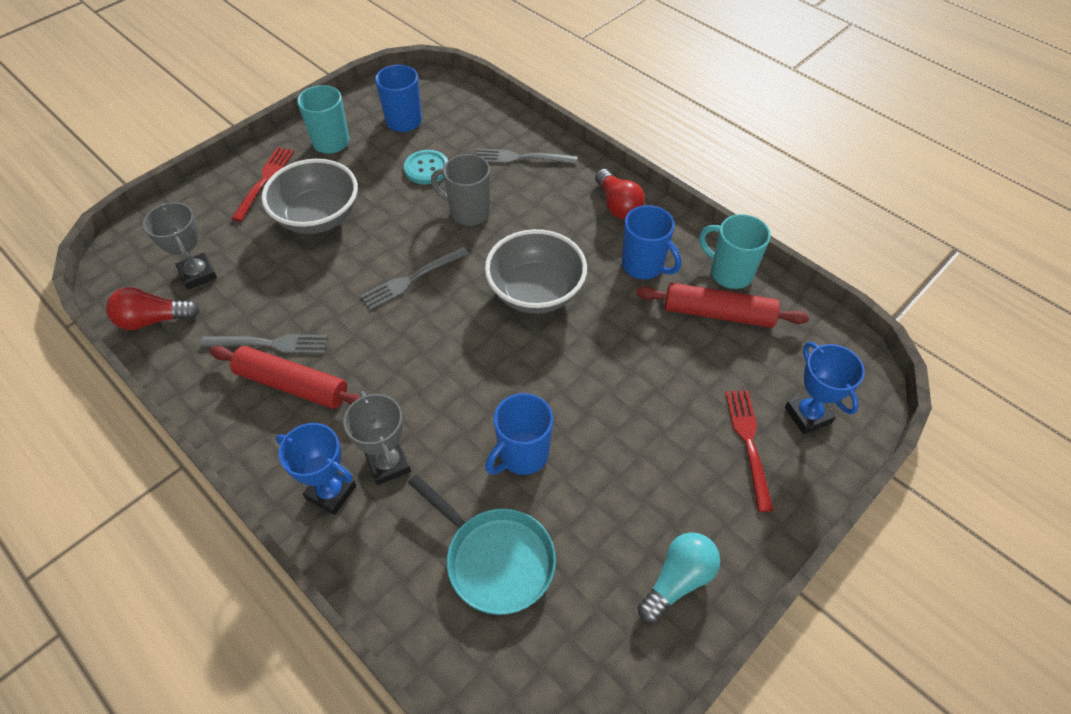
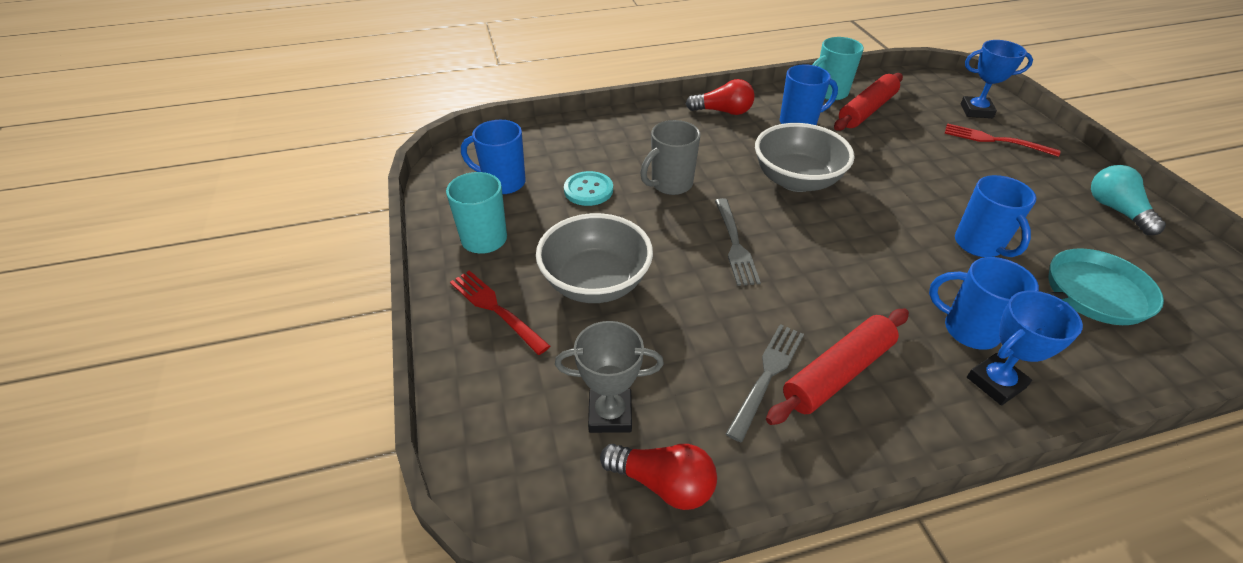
camera: 60 degrees left, 10 degrees down
red light bulb [106,287,199,330] -> red light bulb turned 90 degrees counterclockwise [600,444,717,510]
grey trophy [344,391,411,485] -> blue mug [929,257,1039,350]
grey fork [475,148,578,164] -> none

